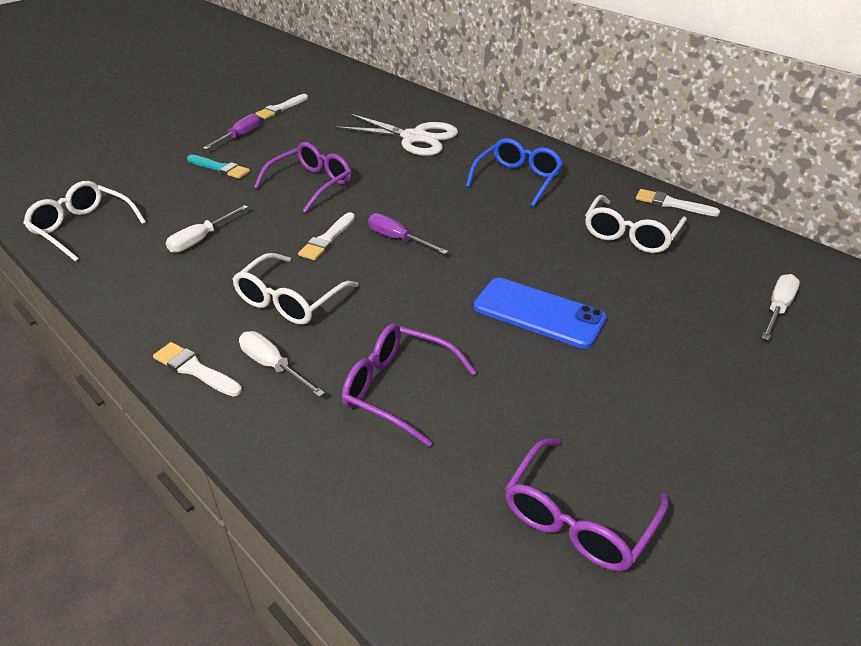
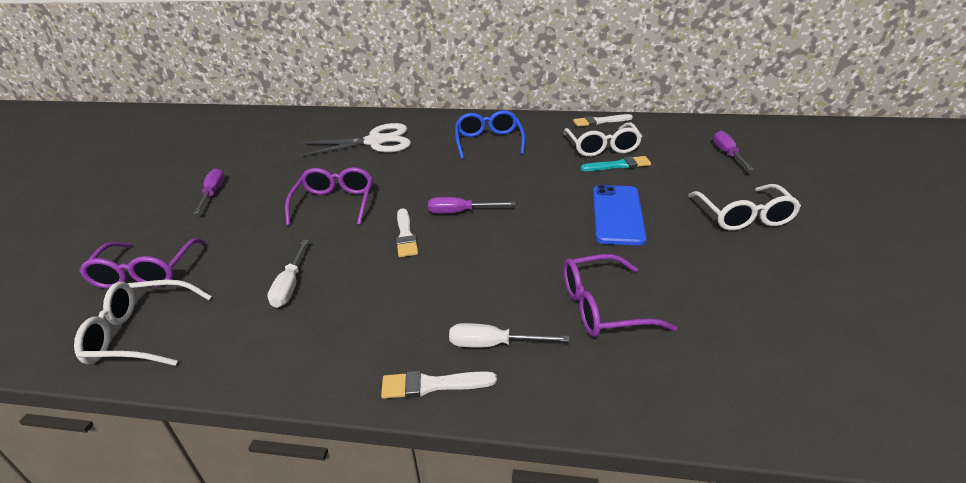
camera: 35 degrees left, 5 degrees down
turquoise brush [187,155,250,179] -> turquoise brush moved to [581,156,651,171]
white glasses [233,253,359,325] -> white glasses moved to [688,184,801,231]
white brush [255,94,308,119] -> none
blue phone [473,278,607,349] -> blue phone turned 75 degrees counterclockwise [593,185,647,246]
purple glasses [505,438,669,571] -> purple glasses moved to [79,238,205,289]
white screwdriver [762,274,800,340] -> purple screwdriver [713,131,754,170]

